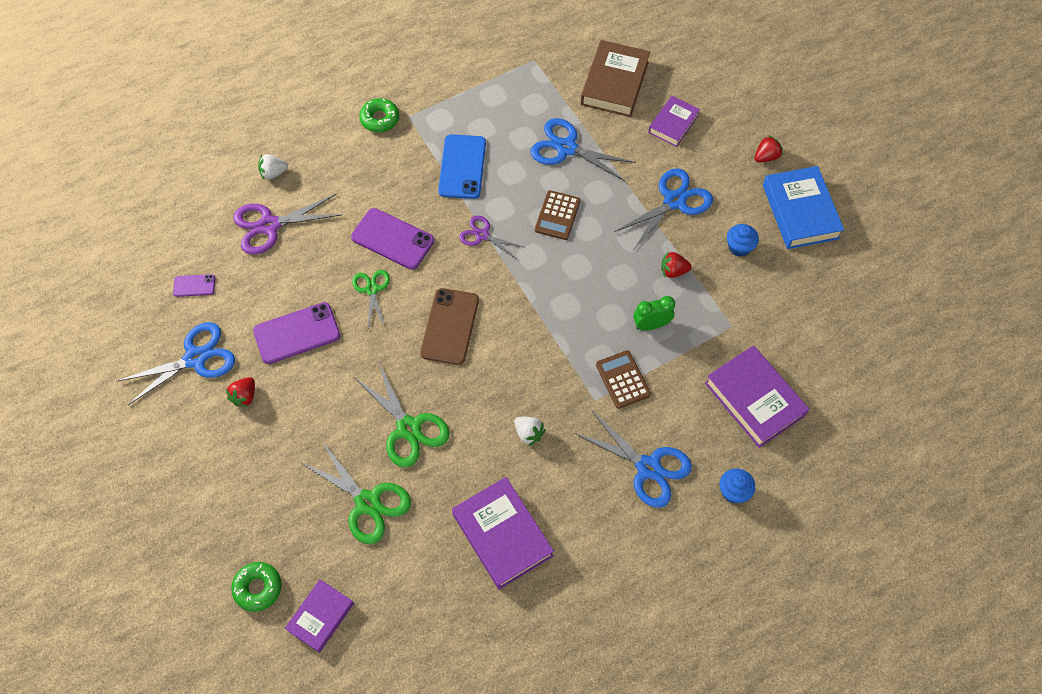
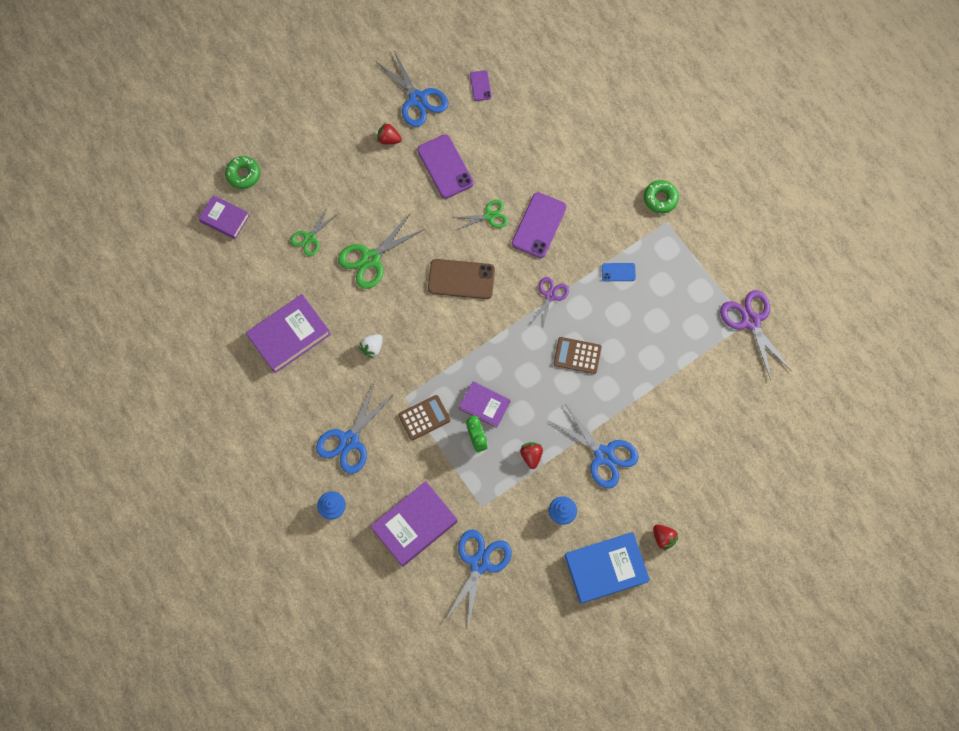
camera: 85 degrees right, 10 degrees up
purple scissors [233,194,343,255] -> purple scissors moved to [720,290,791,380]
white strawberry [258,154,288,179] -> none
green scissors [300,441,411,544] -> green scissors [290,206,336,256], size x0.61
blue phone [438,134,486,199] -> blue phone [602,263,636,281], size x0.52
blue scissors [530,118,636,182] -> blue scissors moved to [444,530,512,628]
brown book [581,40,650,117] -> none
purple book [648,96,700,147] -> purple book moved to [459,381,510,428]

